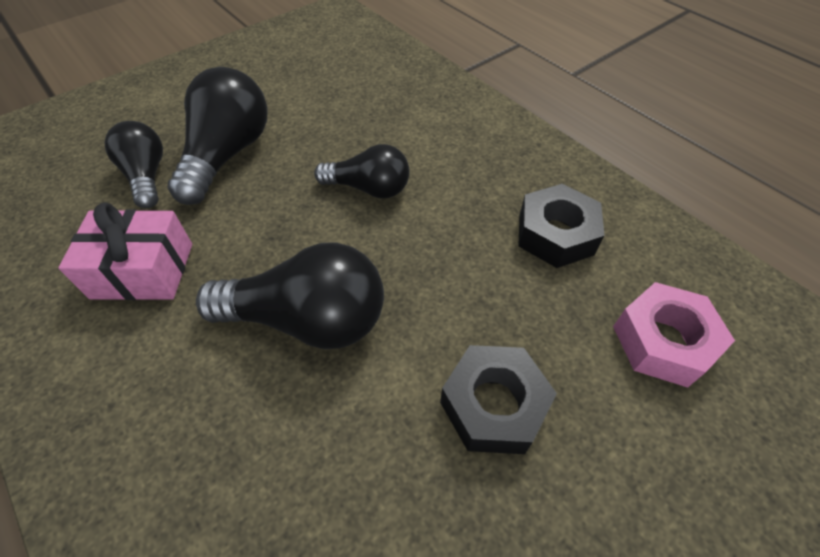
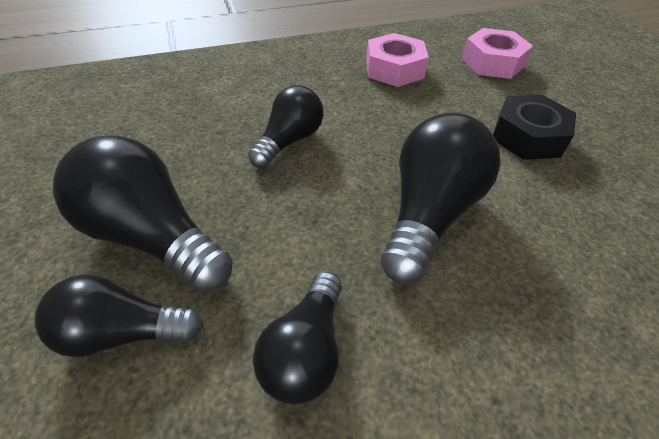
camera: 70 degrees left, 5 degrees down
pink gift [58,203,192,300] -> black light bulb [253,271,342,405]
black nut [519,184,605,268] -> pink nut [366,33,429,87]

